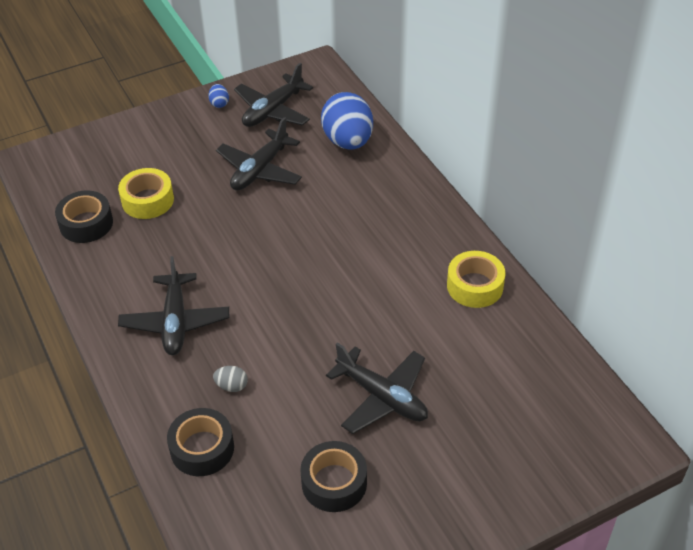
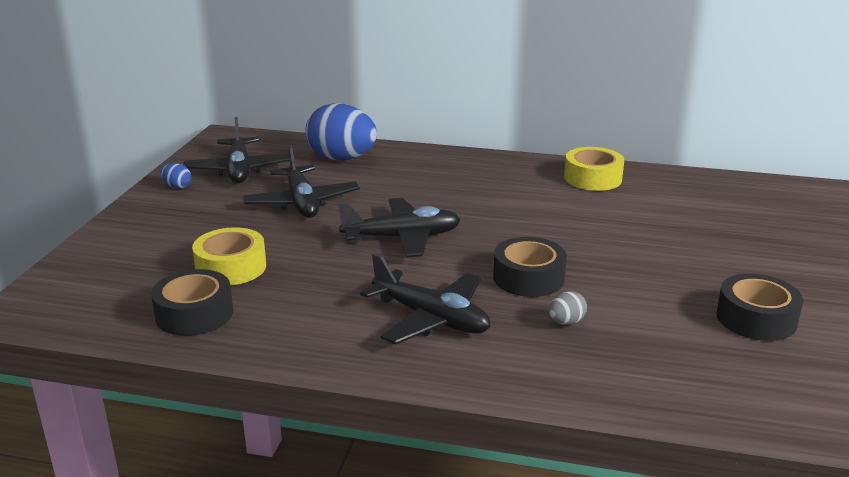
camera: 50 degrees left, 20 degrees down
black tape [167,408,234,476] -> black tape moved to [493,237,567,297]
black plane [326,342,428,434] -> black plane moved to [338,198,460,258]

